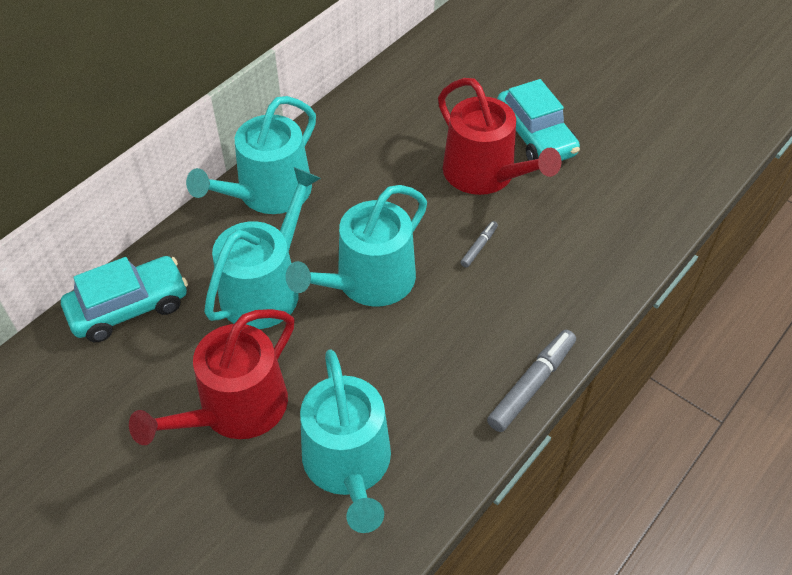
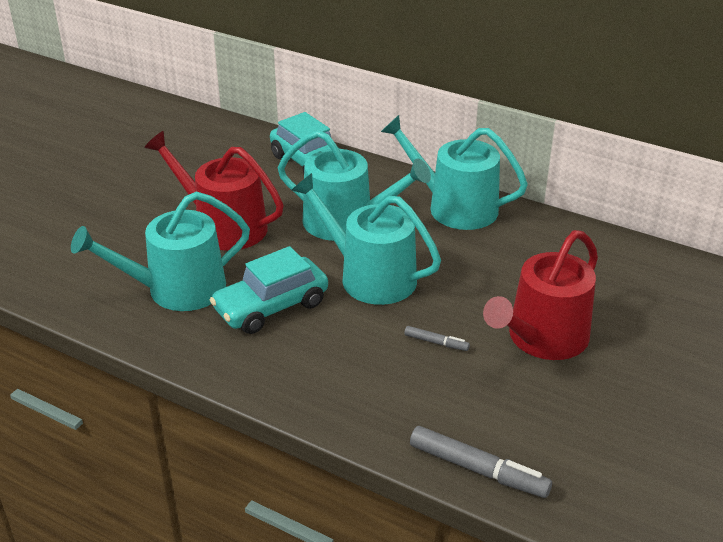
camera: 80 degrees right, 15 degrees down
grey marker [487,330,576,432] -> grey marker moved to [410,426,552,498]
turquoise car [497,79,580,161] -> turquoise car moved to [210,246,328,334]

